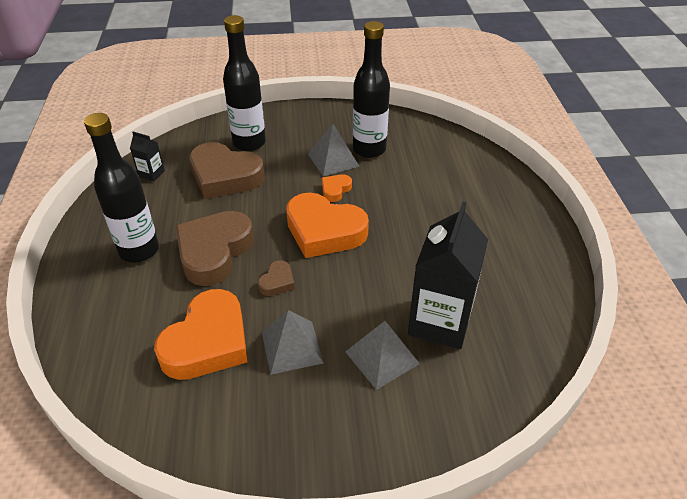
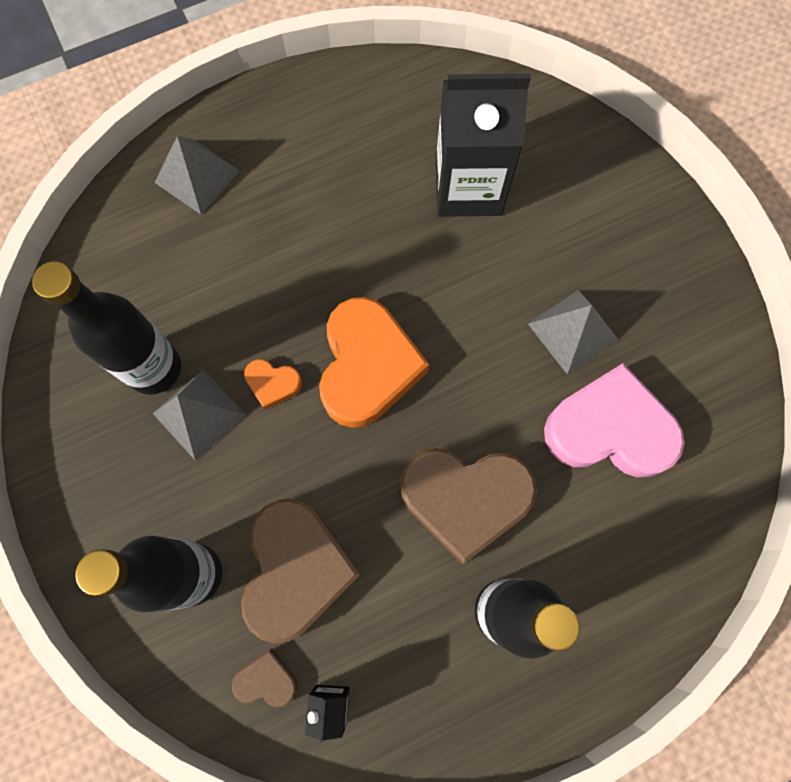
camera: 110 degrees left, 30 degrees up
orange heart [154,289,247,380] -> pink heart [544,363,685,478]
brown heart [258,260,295,296] -> brown heart moved to [232,649,297,708]
grey pyramid [345,321,420,390] -> grey pyramid moved to [154,136,240,215]

